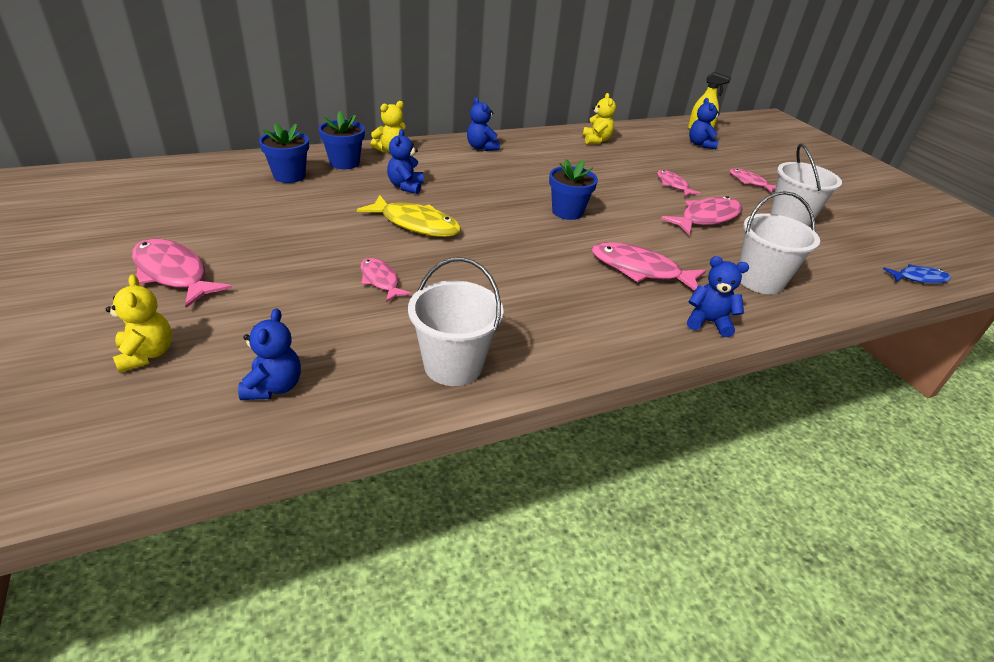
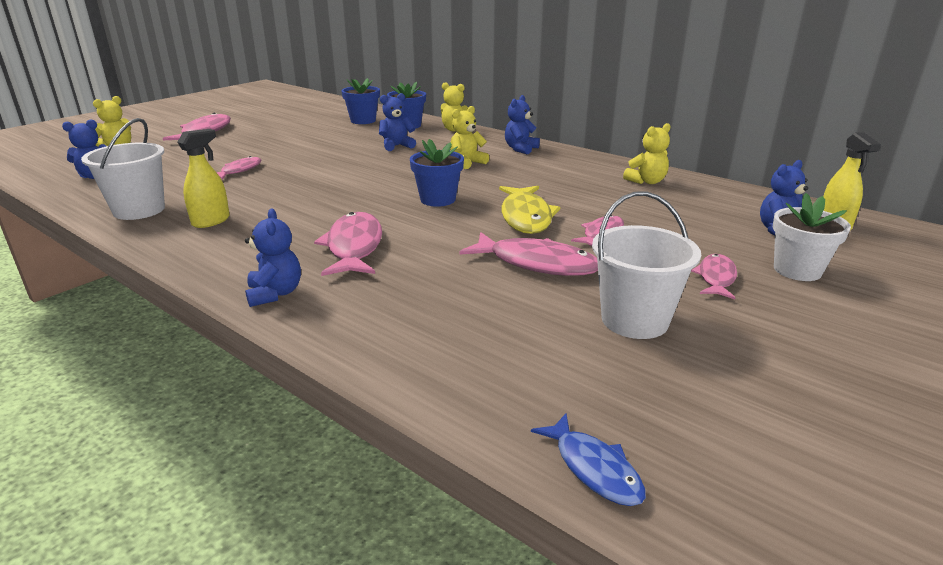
camera: 65 degrees right, 10 degrees down
yellow fish [357,195,461,237] -> yellow fish moved to [499,186,560,234]
white bucket [739,191,820,294] -> none
none -> yellow spray bottle [178,129,230,228]
none -> yellow teddy bear [451,106,489,169]
none -> white flower pot [772,193,851,281]

